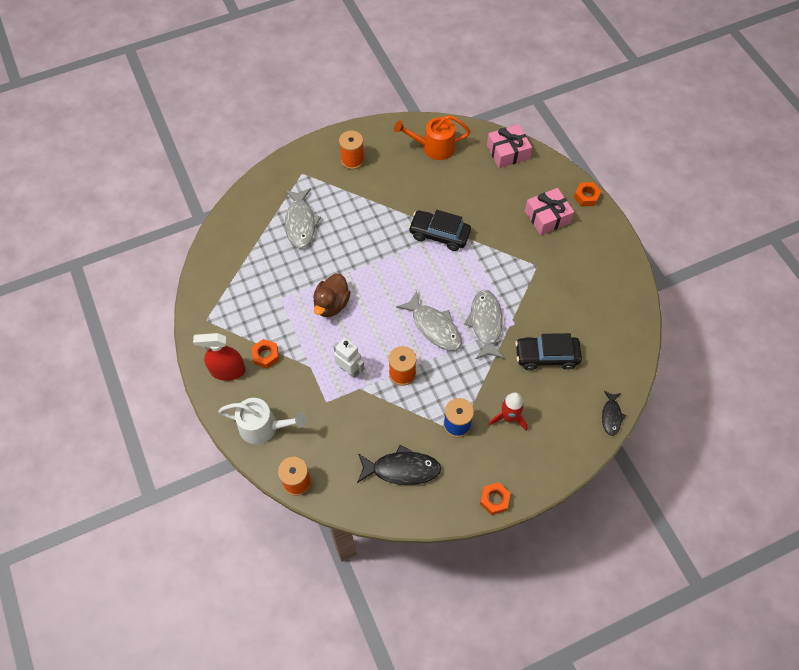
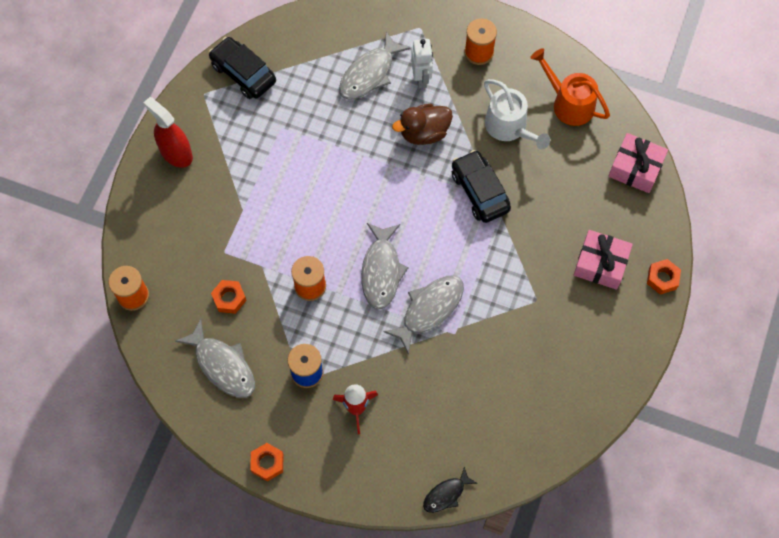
camera: 45 degrees right, 5 degrees up
white watering can [218,398,307,444] -> white watering can moved to [484,79,550,150]
orange nut [252,339,279,369] -> orange nut moved to [211,280,247,314]
brown duck [313,273,351,317] -> brown duck moved to [392,104,453,145]
white robot [333,338,364,378] -> white robot moved to [411,39,433,89]
black fish [357,445,441,485] -> grey fish [175,319,255,398]
black car [515,333,582,370] -> black car moved to [209,37,276,99]

